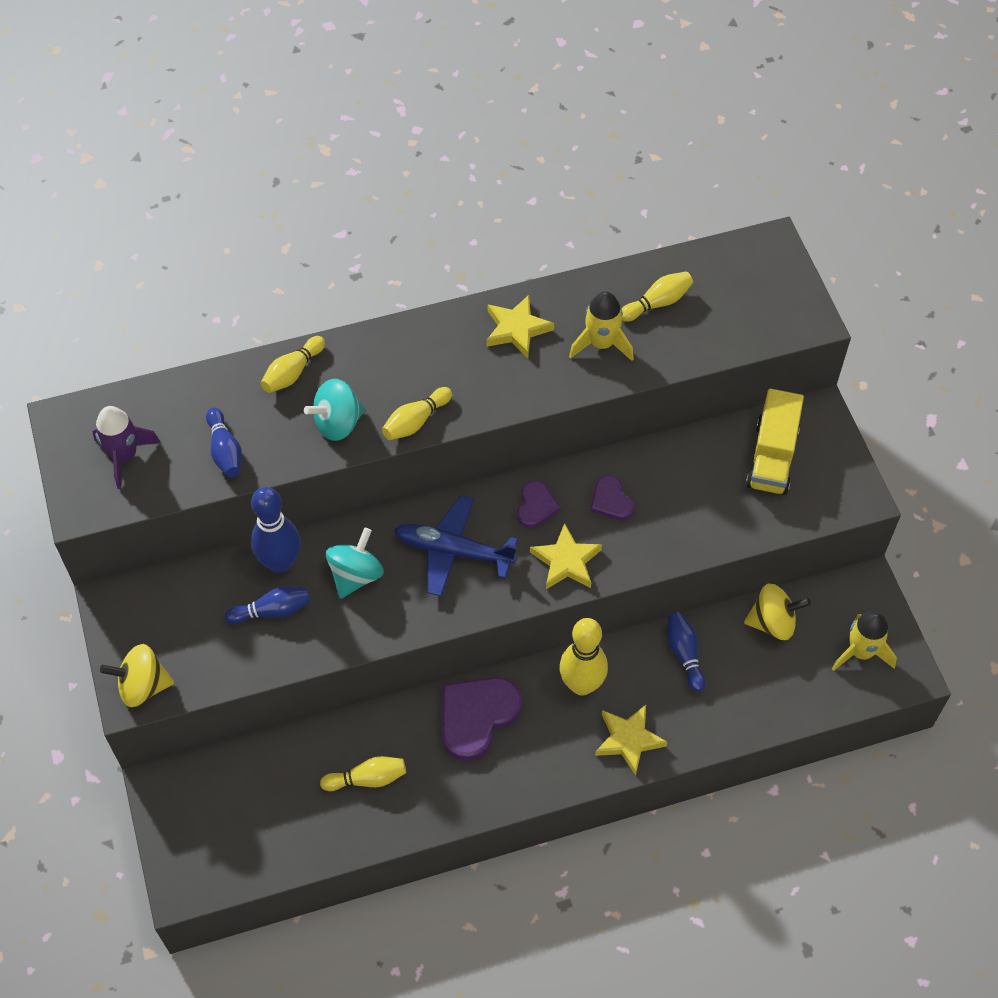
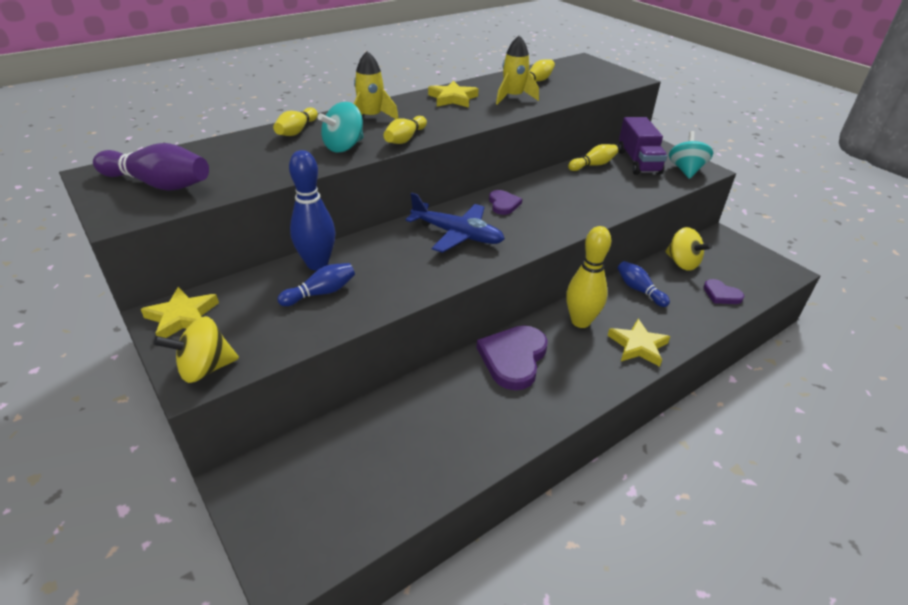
camera: 20 degrees left, 20 degrees down
purple rocket [92,406,161,489] -> purple bowling pin [93,143,209,191]
blue bowling pin [206,407,242,477] -> none
yellow bowling pin [320,756,406,791] -> yellow bowling pin moved to [568,144,618,171]
turquoise spinning top [326,528,384,598] -> turquoise spinning top moved to [669,131,713,179]
blue plane [394,495,518,596] -> blue plane turned 150 degrees counterclockwise [405,193,505,253]
yellow star [530,523,602,589] -> yellow star moved to [141,287,219,338]
purple heart [591,476,635,520] -> purple heart moved to [703,279,744,304]
yellow spinning top [744,583,811,640] -> yellow spinning top turned 75 degrees clockwise [665,227,712,271]
yellow truck [746,389,804,495] -> purple truck [618,117,667,175]
yellow rocket [832,611,897,671] -> yellow rocket moved to [354,51,399,119]

